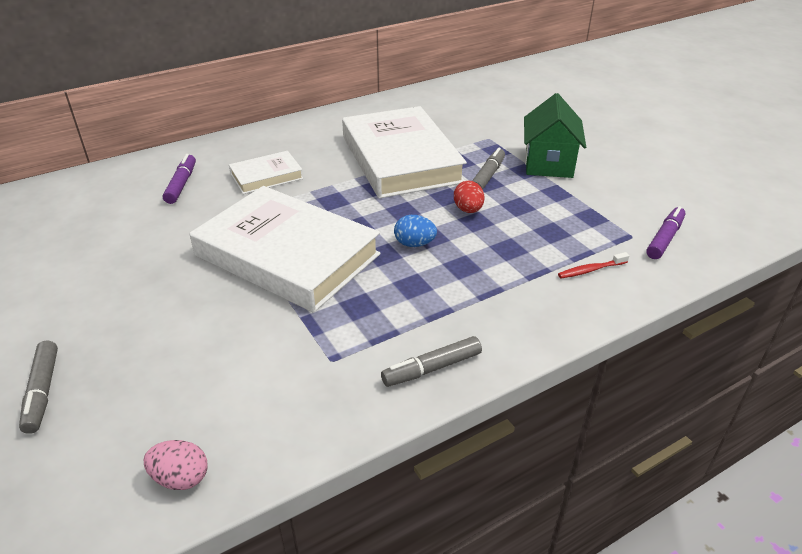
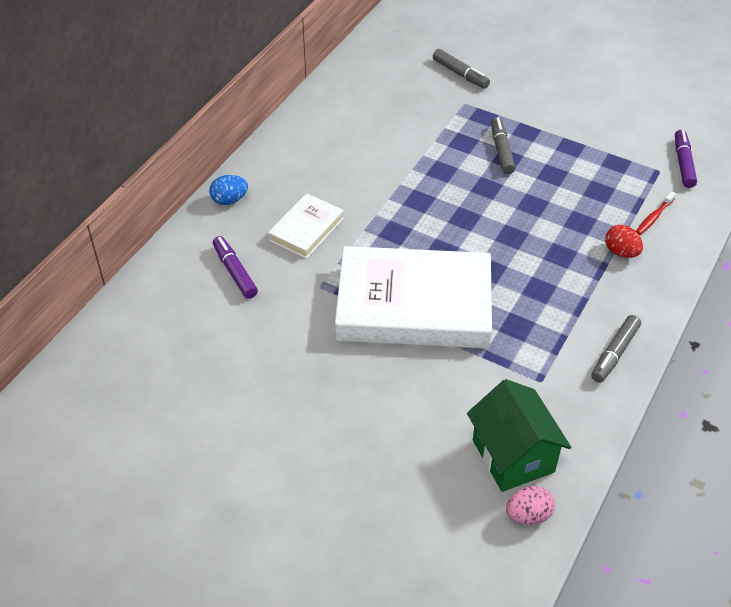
camera: 30 degrees left, 10 degrees up
grey marker [19,341,58,434] -> grey marker moved to [433,49,490,89]
white book [342,106,467,198] -> none
blue egg [394,215,437,247] -> blue egg moved to [209,175,248,205]
red egg [454,181,485,213] -> red egg moved to [605,225,643,258]
green house [524,93,586,178] -> green house moved to [467,379,571,492]

